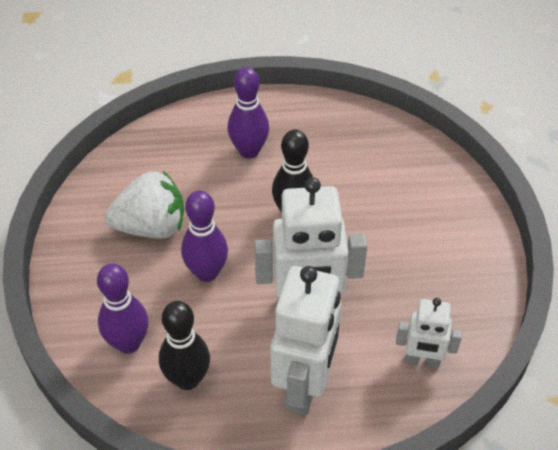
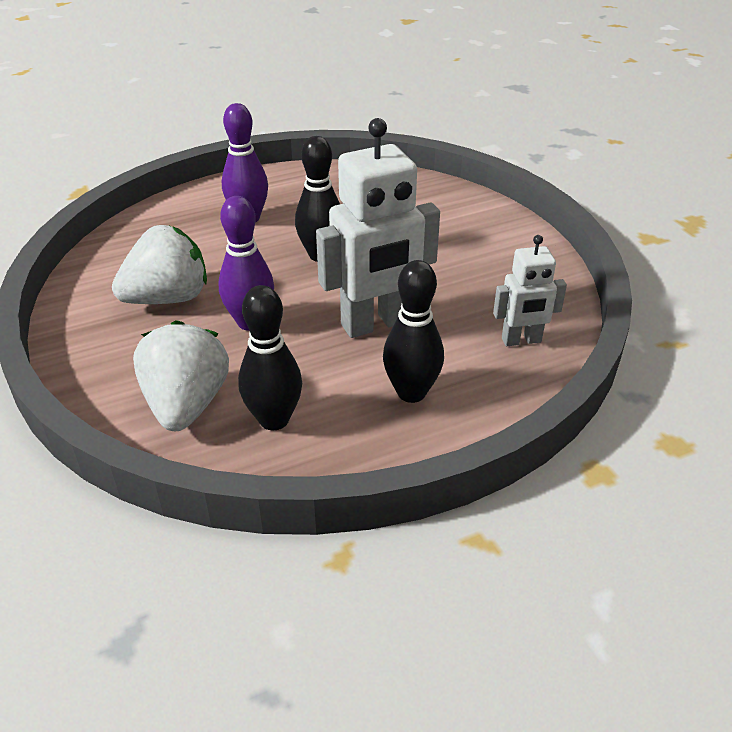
camera: 20 degrees left, 10 degrees down
purple bowling pin [97,264,148,354] -> white strawberry [133,320,229,431]
white robot [270,266,341,416] -> black bowling pin [383,260,444,403]

